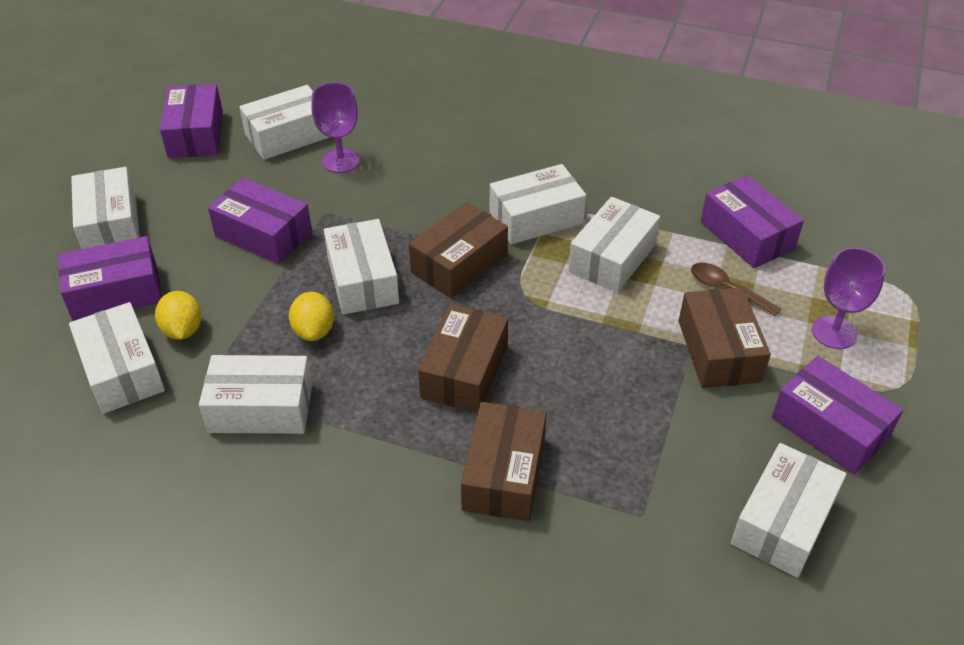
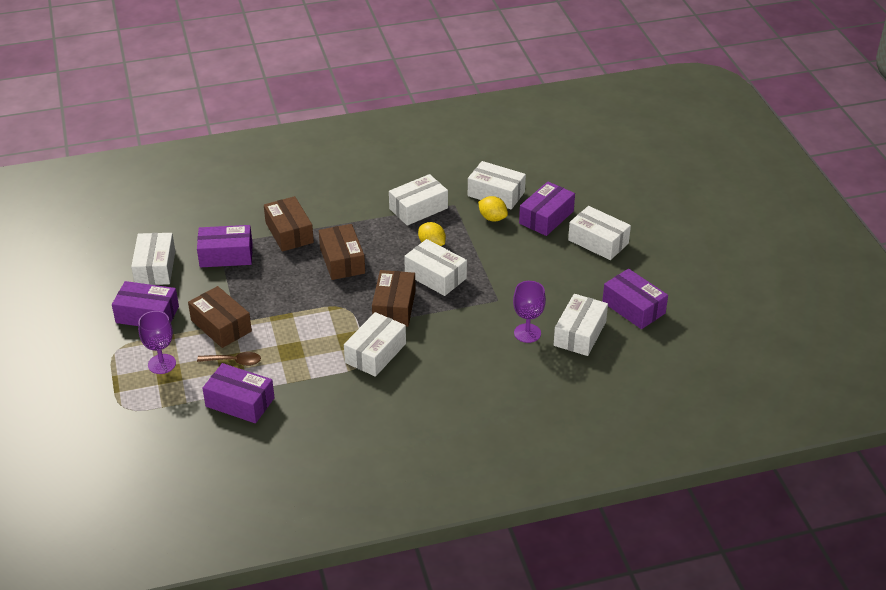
camera: 145 degrees right, 5 degrees down
purple box [208,178,312,264] -> purple box moved to [197,225,253,267]
white box [568,197,660,293] -> none

